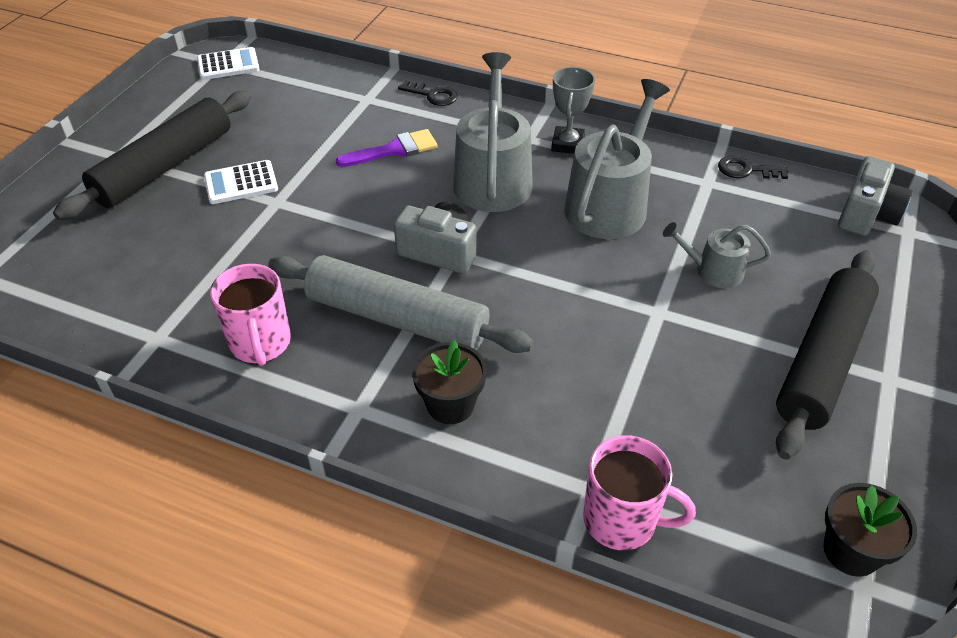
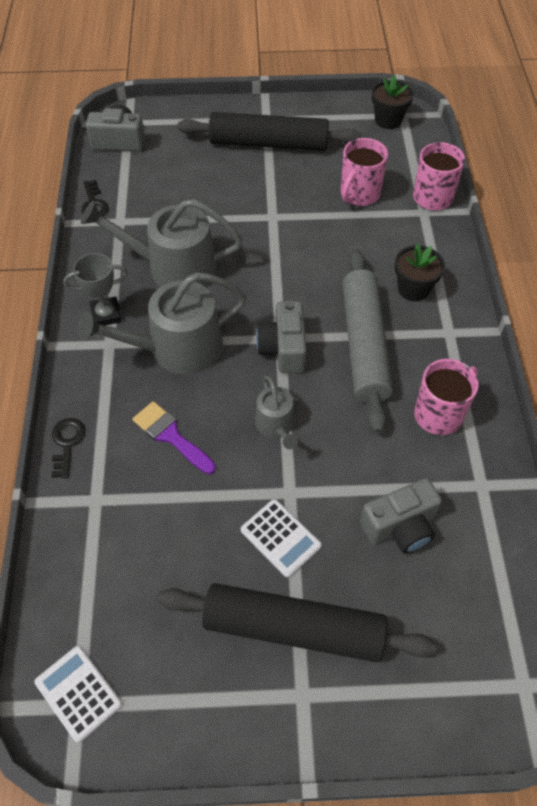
camera: 115 degrees left, 10 degrees up
grey watering can [663,222,771,288] -> grey watering can moved to [255,375,298,449]
none -> pink mug [341,138,388,206]
none -> grey camera [360,478,442,554]

